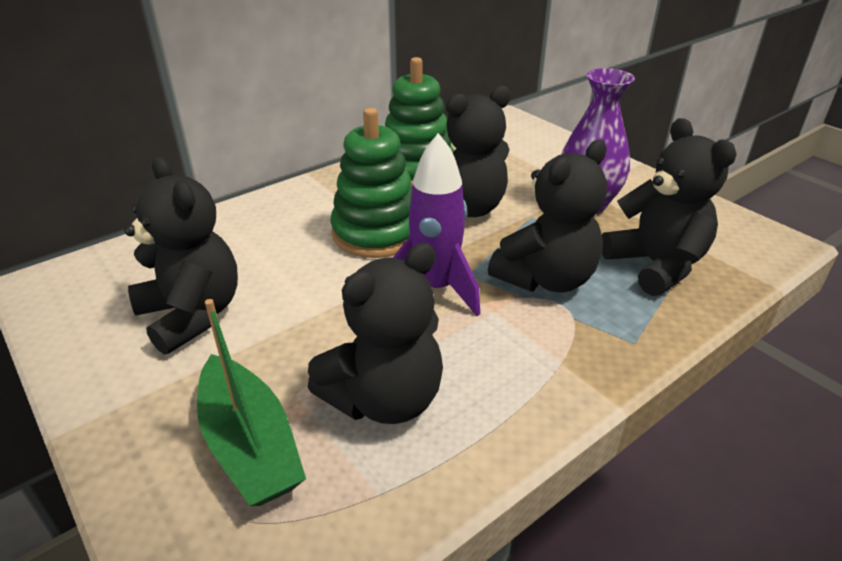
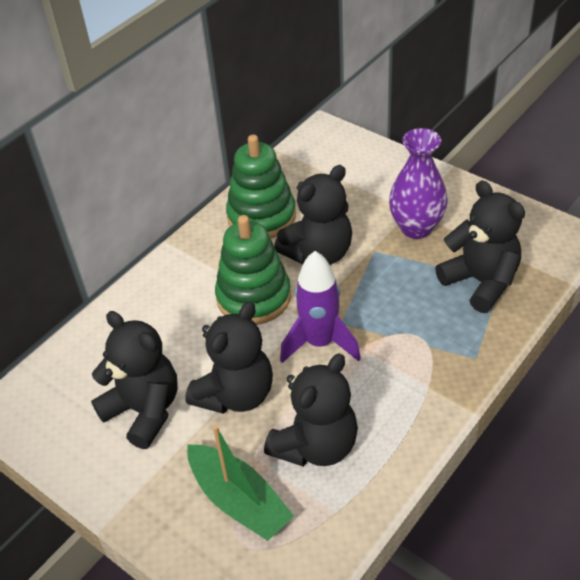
camera: 10 degrees left, 10 degrees up
black teddy bear [488,140,607,292] -> black teddy bear moved to [185,302,273,414]

